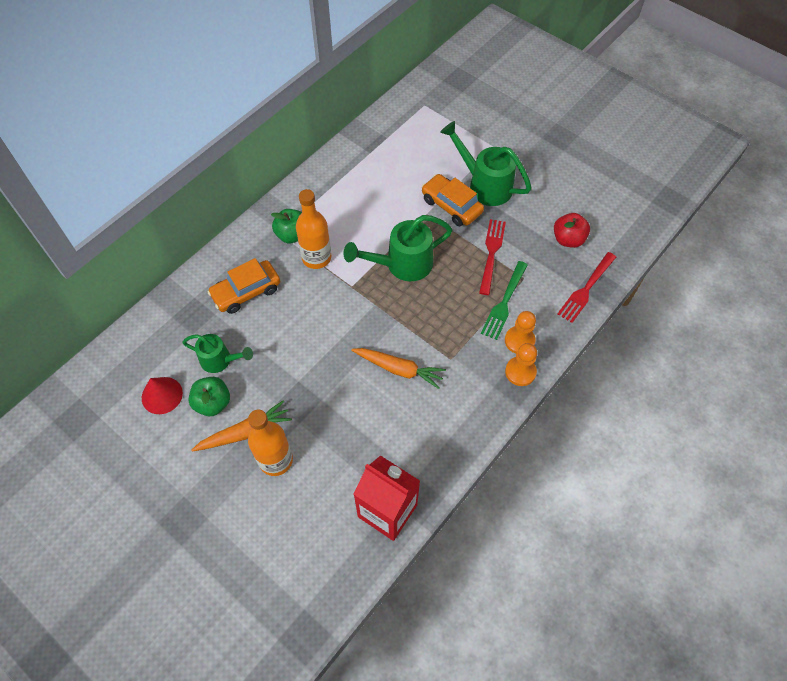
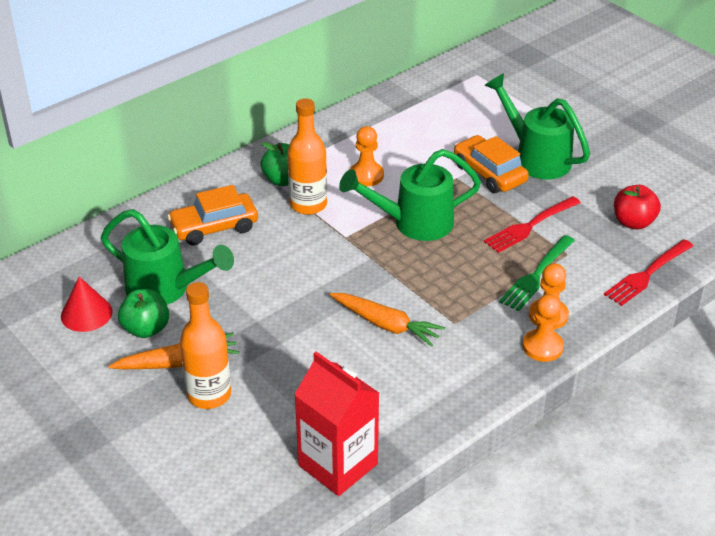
camera: 10 degrees right, 20 degrees down
green watering can [182,334,253,373] -> green watering can [101,209,234,305], size x1.60
red fork [479,219,506,295] -> red fork turned 150 degrees counterclockwise [484,196,581,253]
none -> orange pawn [350,126,384,186]

